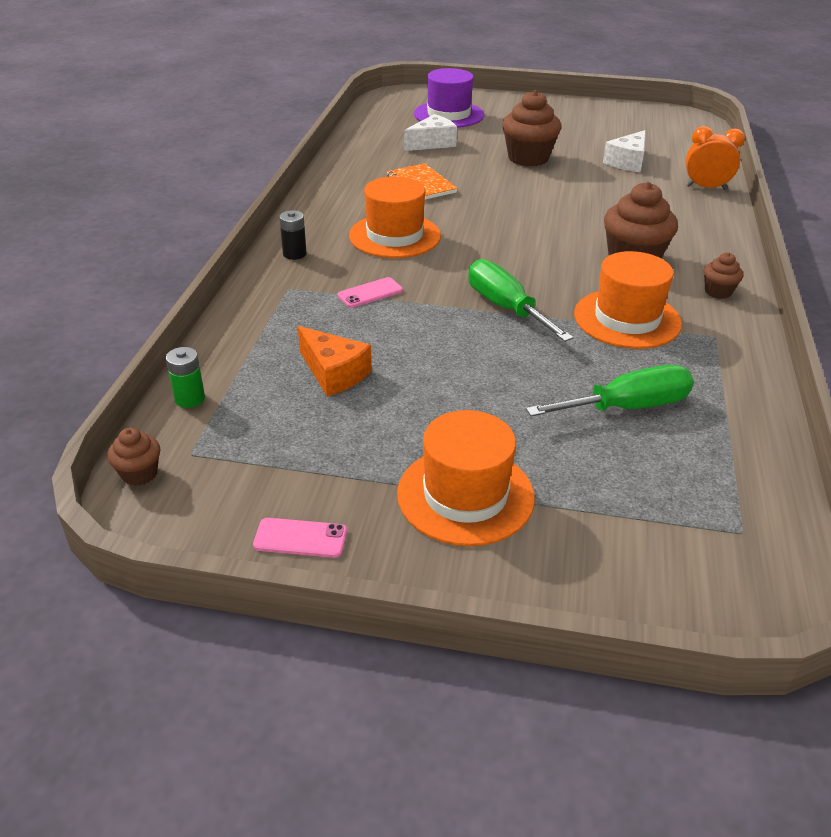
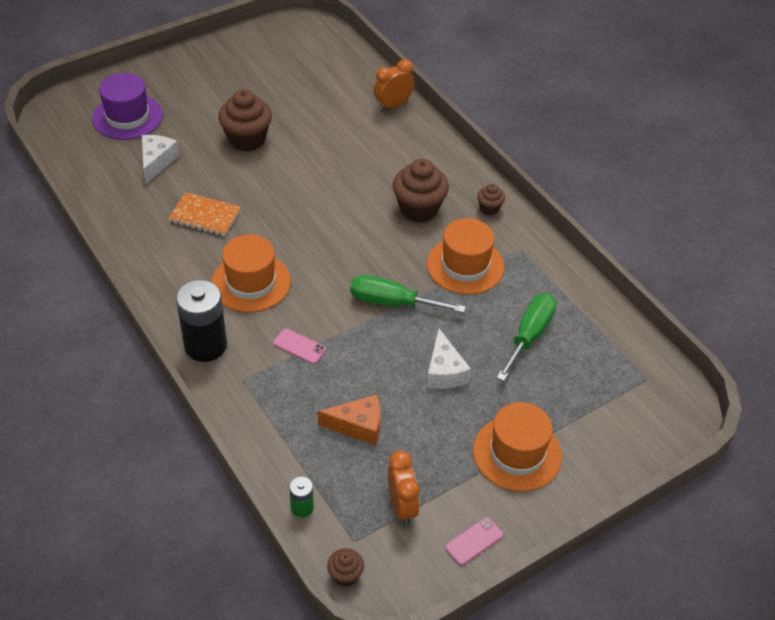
camera: 45 degrees left, 10 degrees up
black battery [279,210,307,260] -> black battery [176,280,227,362], size x2.07
pink phone [337,277,403,308] -> pink phone turned 75 degrees counterclockwise [273,329,326,364]
white cheese [603,130,646,172] -> white cheese moved to [426,329,471,389]
none -> orange clock [387,450,420,525]

